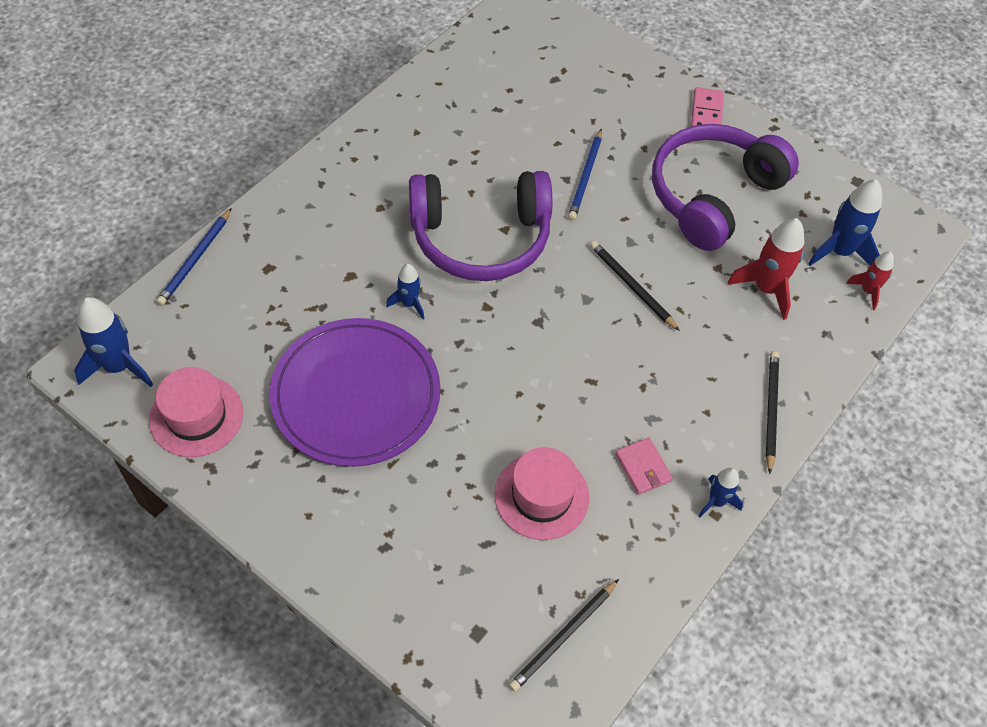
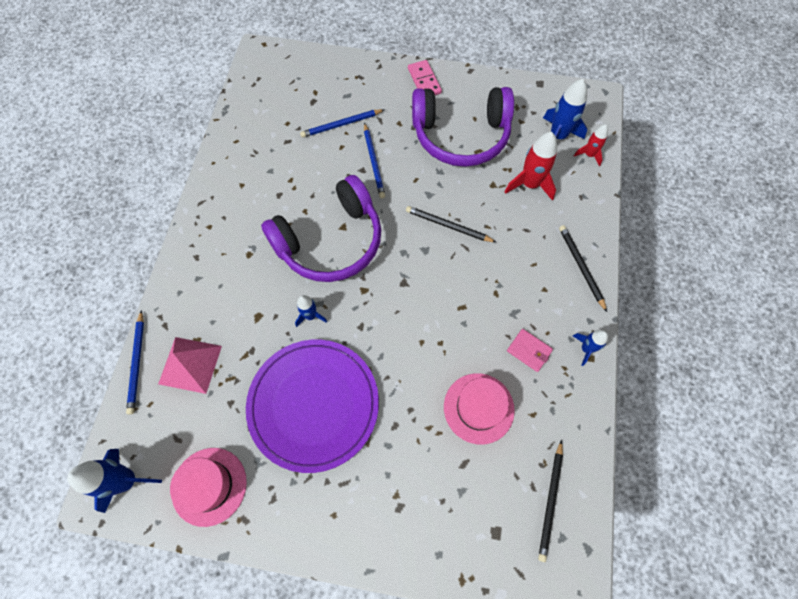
camera: 25 degrees left, 10 degrees up
purple headphones [652,124,799,251] -> purple headphones turned 105 degrees counterclockwise [412,87,514,167]
none -> pink pyramid [158,337,222,394]
none -> blue pencil [300,109,385,138]

